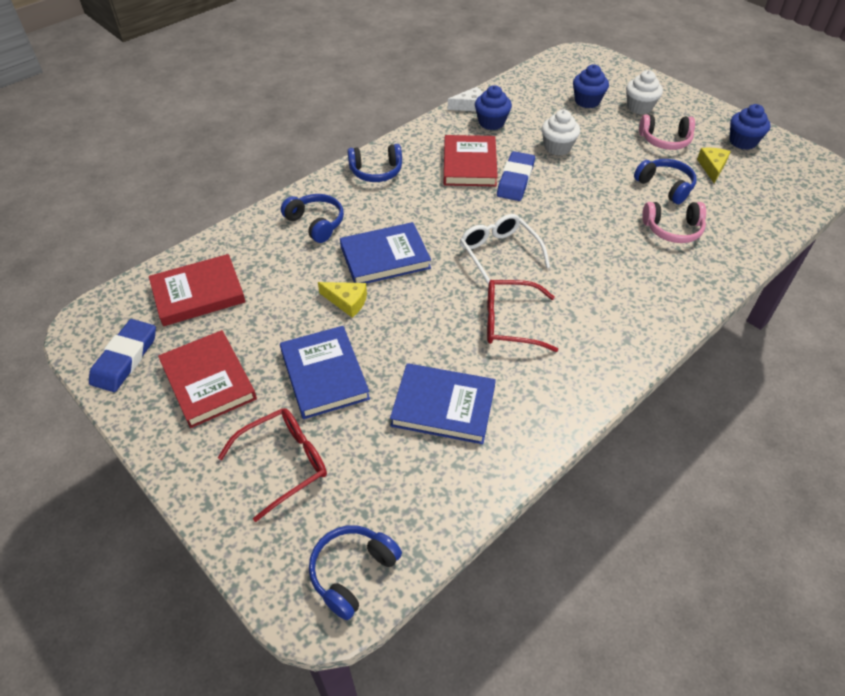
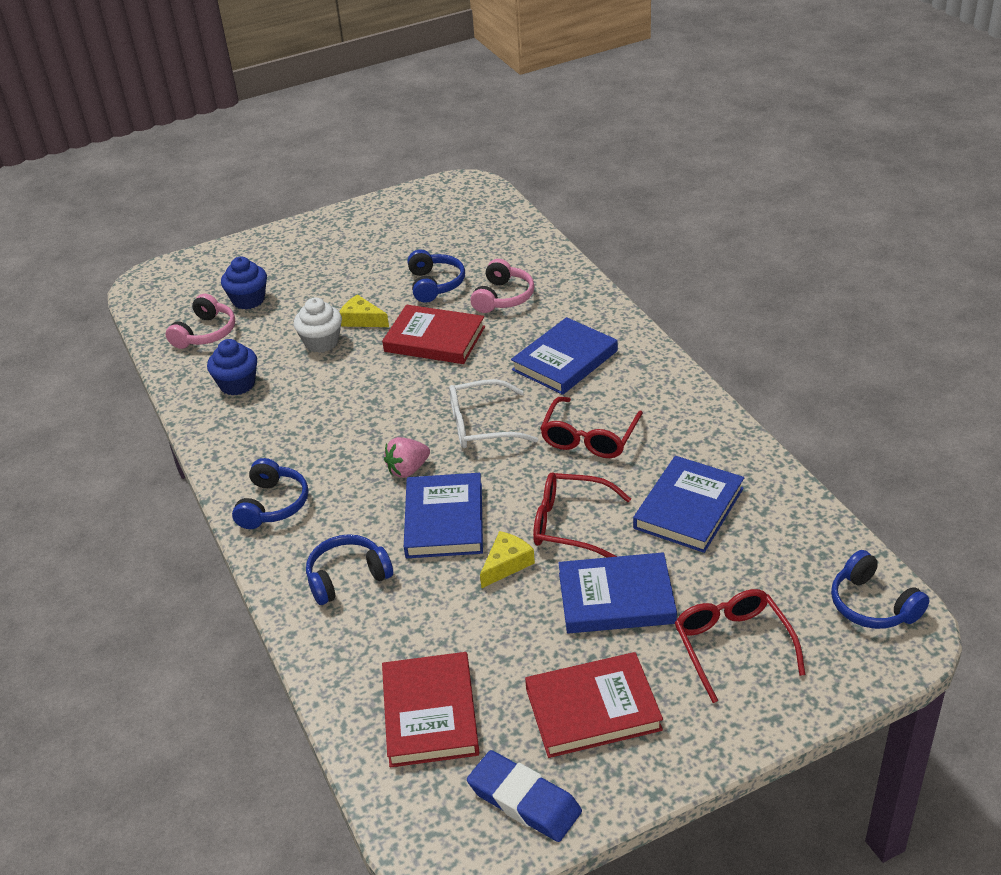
camera: 70 degrees left, 10 degrees down
red book [444,135,498,187] -> red book moved to [382,305,485,364]
white cheese [448,87,483,111] -> none
blue eraser [497,151,535,201] -> none
white cupcake [626,70,663,114] -> none
blue headphones [634,159,697,204] -> blue headphones turned 105 degrees clockwise [407,250,465,303]
pink headphones [639,115,695,150] -> pink headphones moved to [166,294,235,349]
yellow cheese [697,148,731,183] -> yellow cheese moved to [340,294,389,327]
blue cupcake [730,104,771,150] -> none
none -> pink strawberry [384,437,430,478]
none -> blue book [511,317,618,395]
none -> red glasses [533,472,631,557]

